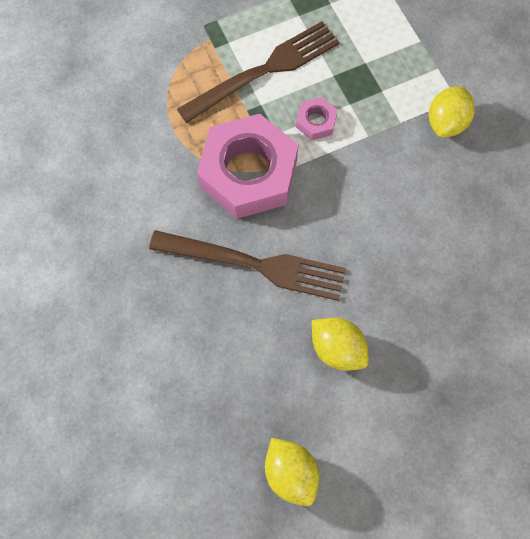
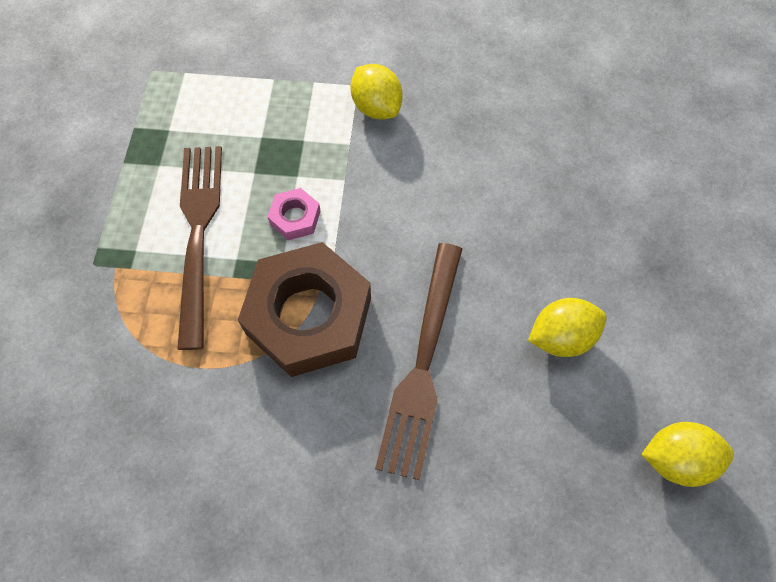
camera: 60 degrees left, 5 degrees down
brown fork [149,230,346,301] -> brown fork turned 150 degrees clockwise [375,243,462,480]
pink nut [197,114,298,219] -> brown nut [238,242,371,377]

